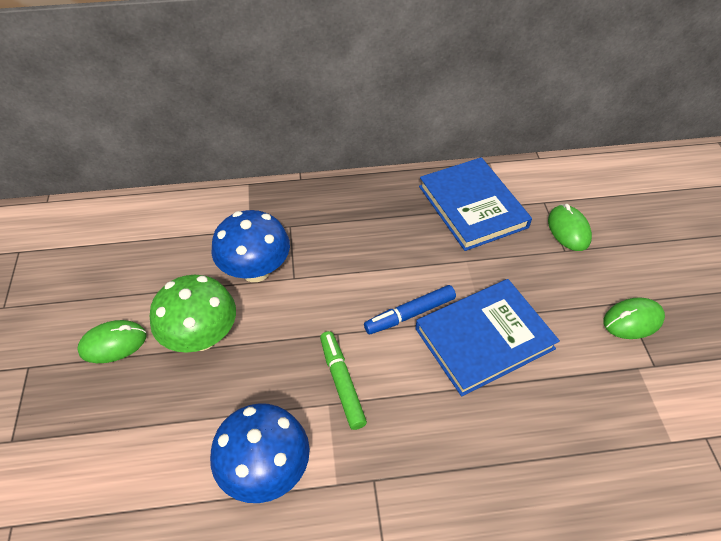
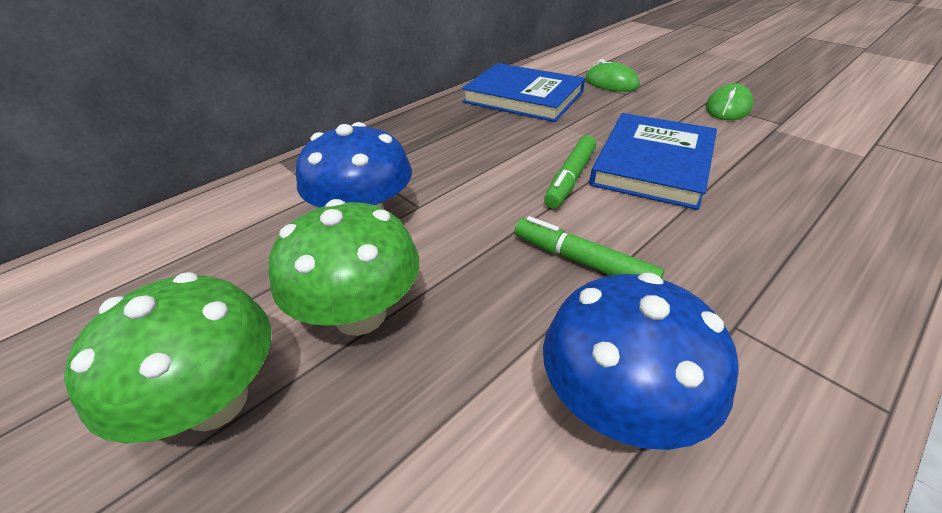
camera: 35 degrees left, 10 degrees down
green mouse [77,320,147,363] -> green mushroom [64,272,272,444]
blue marker [364,285,456,334] -> green marker [544,135,596,208]

